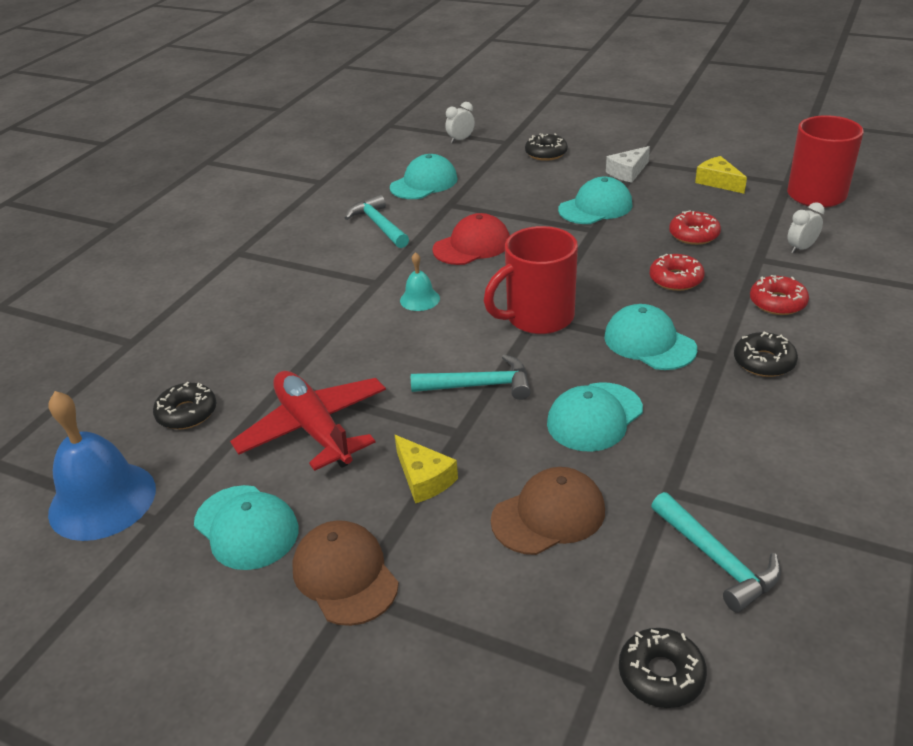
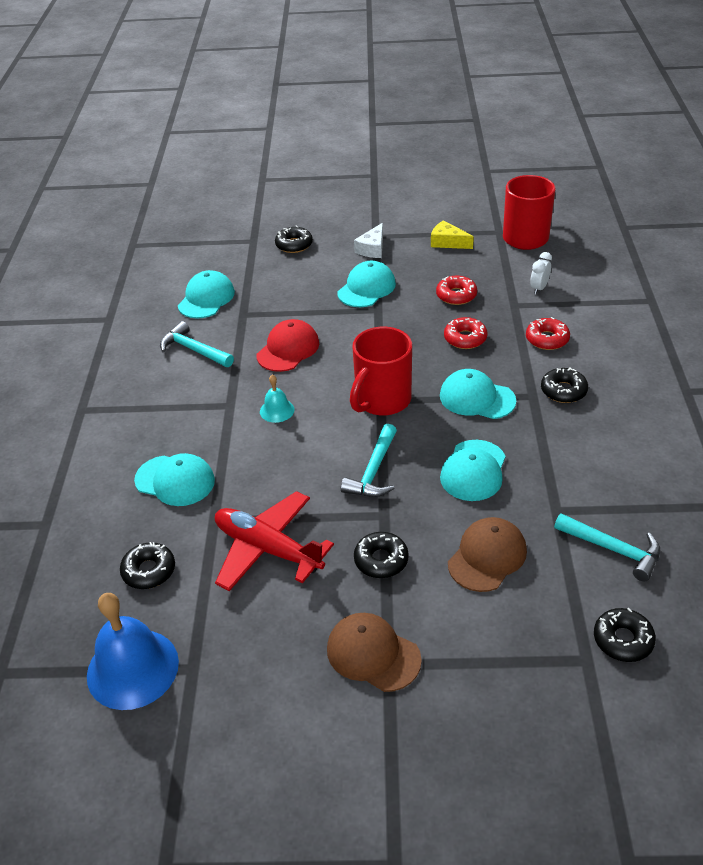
camera: 25 degrees left, 5 degrees up
turquoise cap [194,485,299,570] -> turquoise cap moved to [134,453,215,506]
yellow cheese [395,435,458,503] -> black donut [354,532,409,578]
turquoise hammer [411,354,531,400] -> turquoise hammer turned 135 degrees clockwise [341,424,397,497]
white clock [445,102,475,143] -> none

